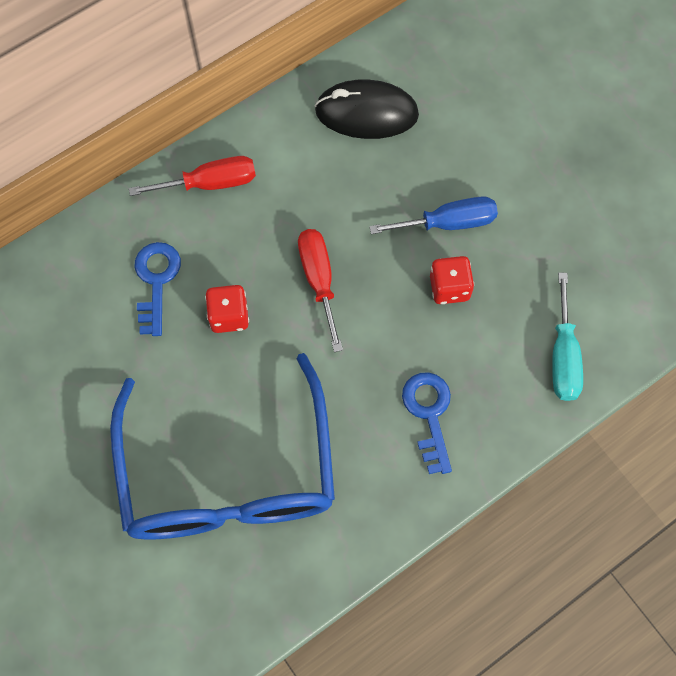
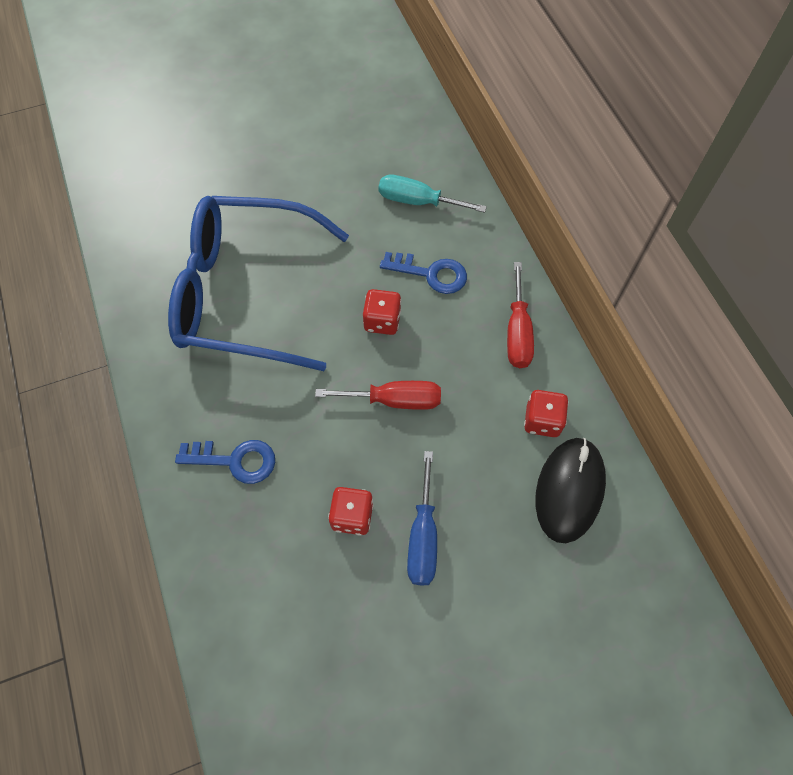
camera: 105 degrees right, 5 degrees down
turquoise screwdriver [552,273,583,401] -> turquoise screwdriver moved to [379,175,487,213]
none -> red dice [524,390,569,437]

